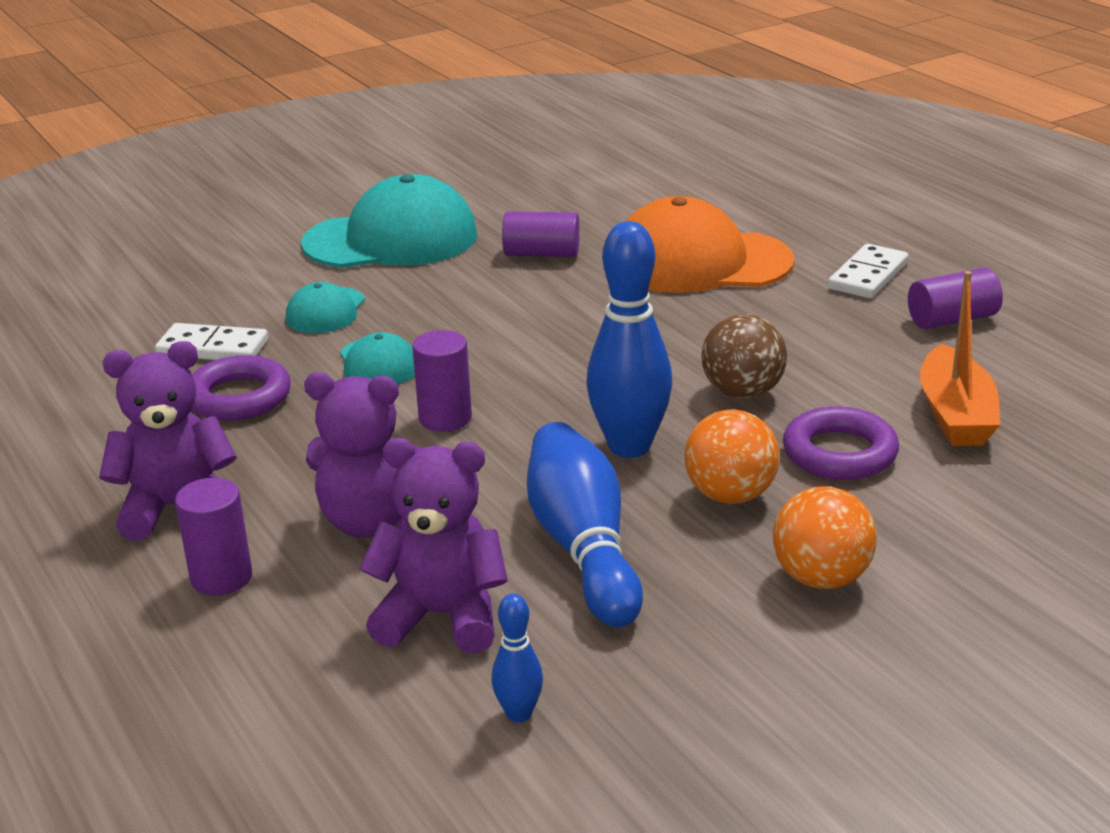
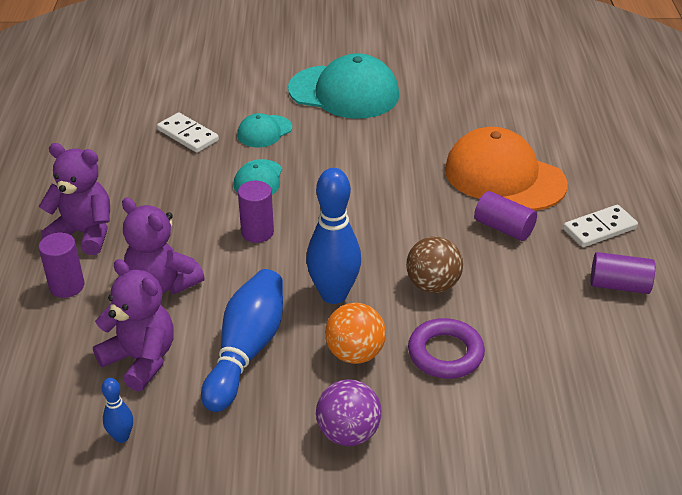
camera: 30 degrees right, 10 degrees up
purple ring [192,355,291,421] -> none
purple cylinder [502,211,579,257] -> purple cylinder moved to [474,191,537,241]
orange ball [773,486,877,589] -> purple ball [316,379,382,446]
orange boat [920,271,1000,446] -> none

